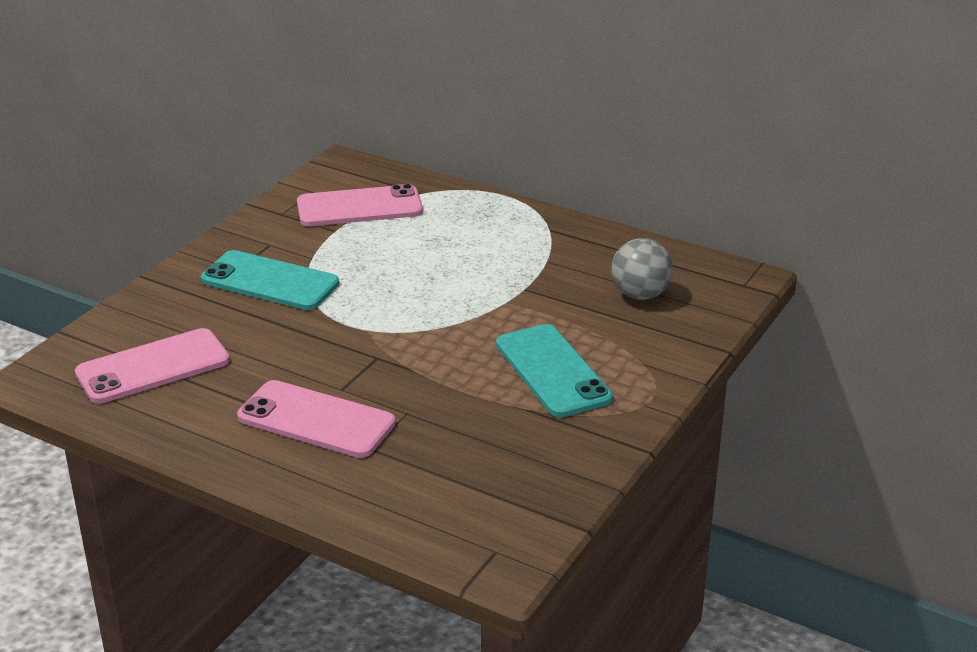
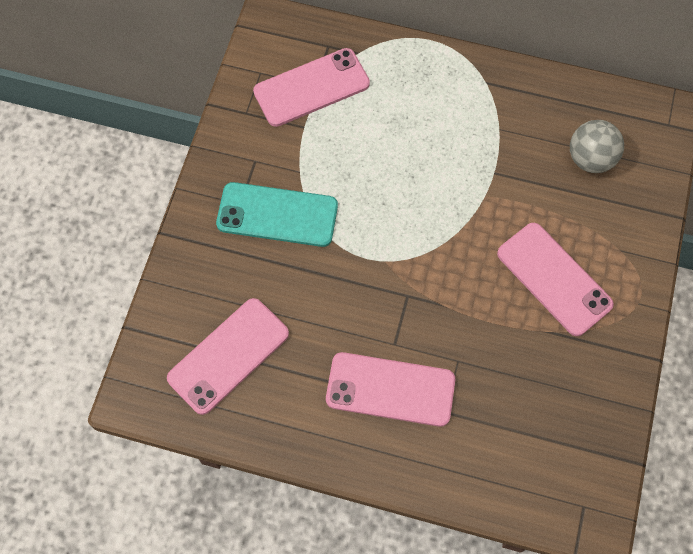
camera: 15 degrees left, 35 degrees up
turquoise phone [496,324,613,417] -> pink phone [497,223,614,336]

